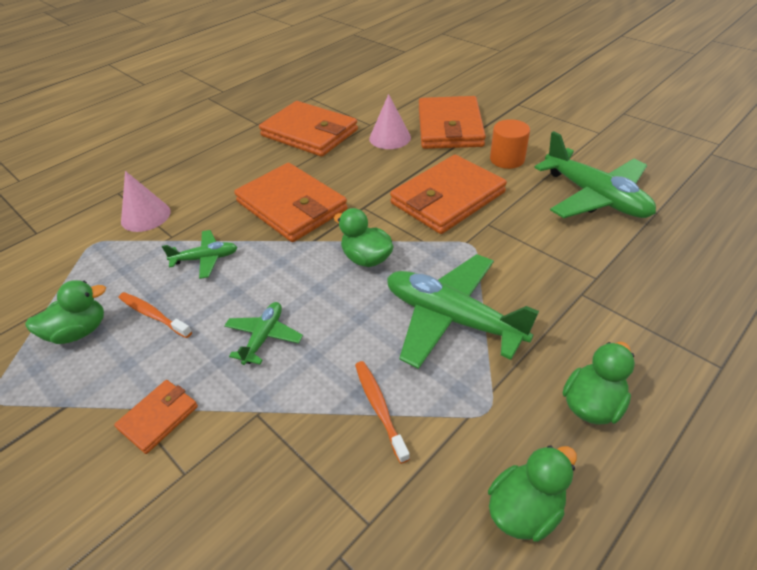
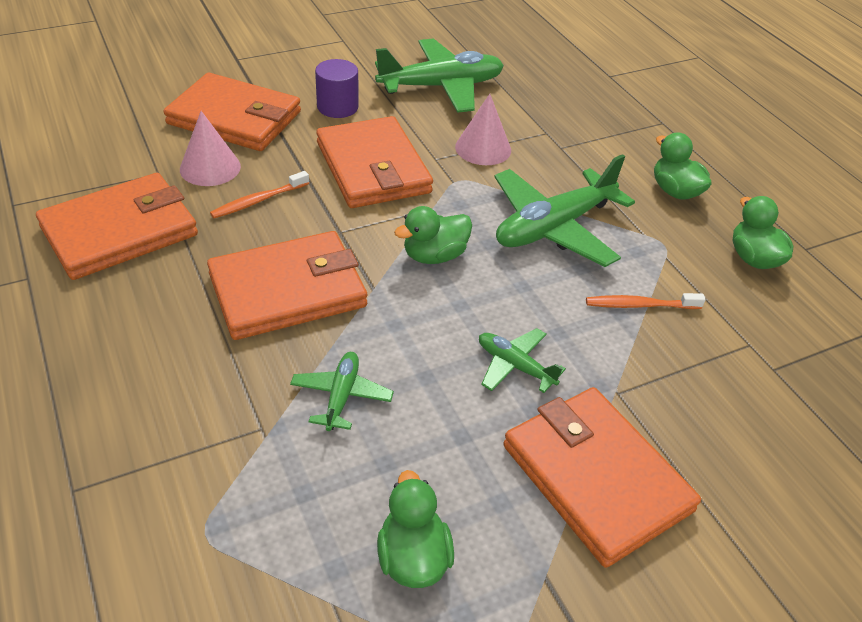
camera: 75 degrees left, 0 degrees up
orange wallet [114,380,198,454] -> orange wallet [503,387,701,568], size x2.11
orange toothbrush [119,292,192,338] -> orange toothbrush moved to [210,171,309,218]
pink cone [121,171,171,232] -> pink cone moved to [455,94,511,165]
orange cylinder [490,119,530,169] -> purple cylinder [315,59,359,118]

